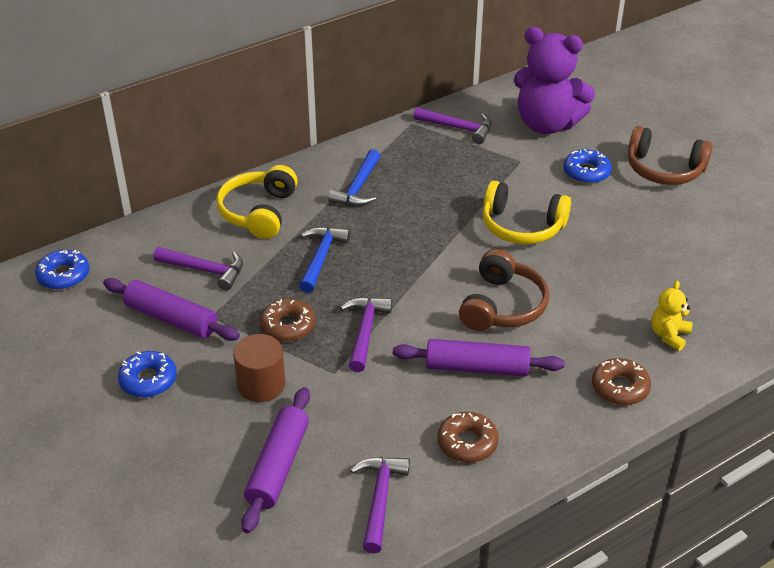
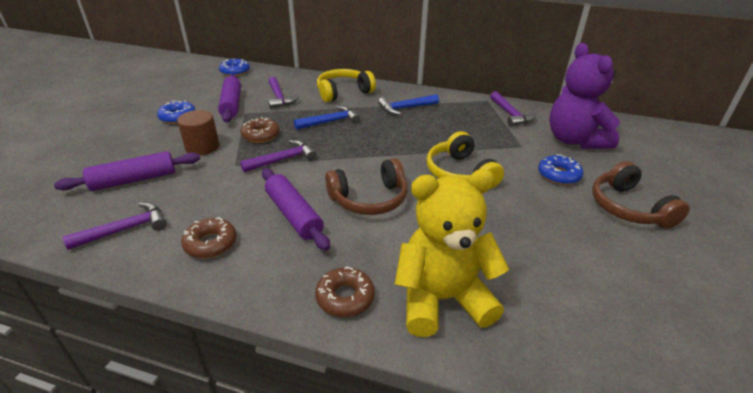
camera: 50 degrees right, 5 degrees down
yellow teddy bear [651,281,692,351] -> yellow teddy bear [395,169,509,337], size x2.21

